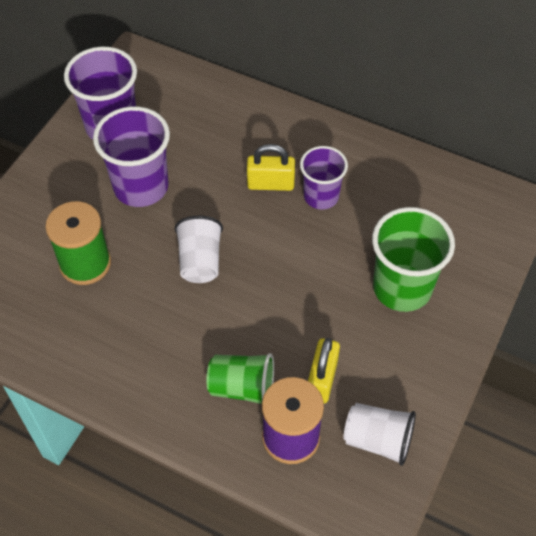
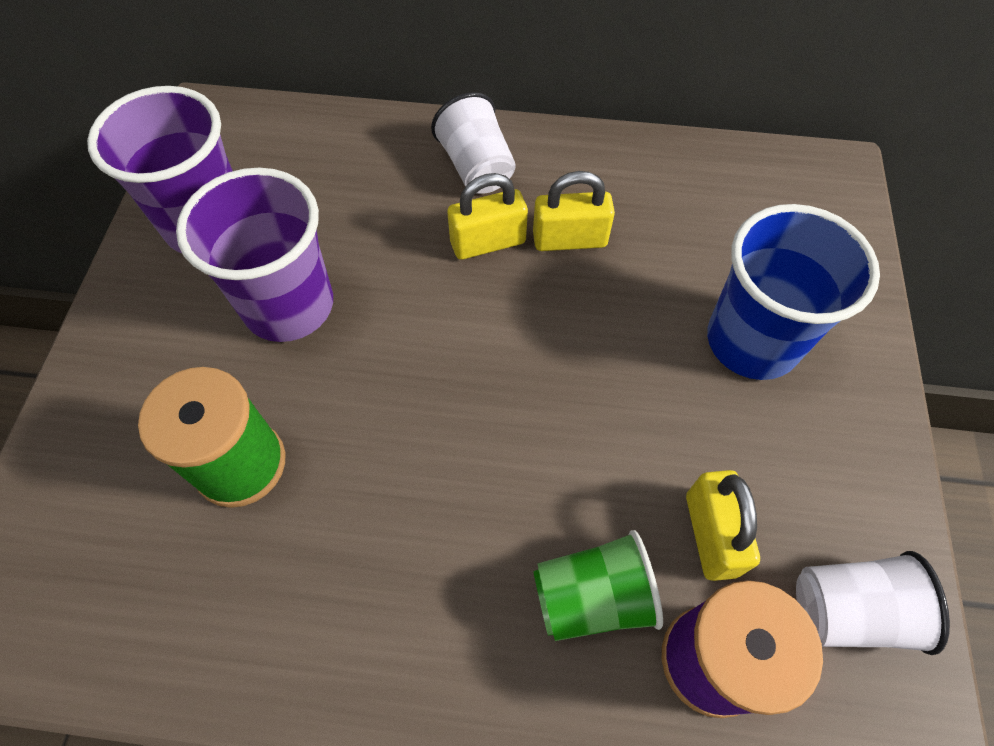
camera: 20 degrees left, 5 degrees up
white cup [175,216,223,283] -> white cup moved to [431,92,516,193]
purple cup [300,146,348,209] -> yellow padlock [533,171,615,251]
green cup [372,207,455,312] -> blue cup [707,204,880,380]

